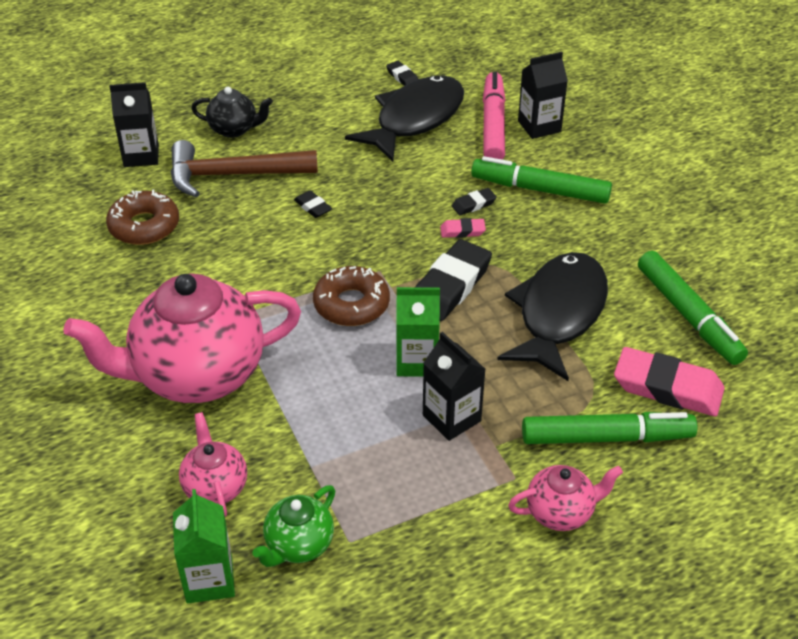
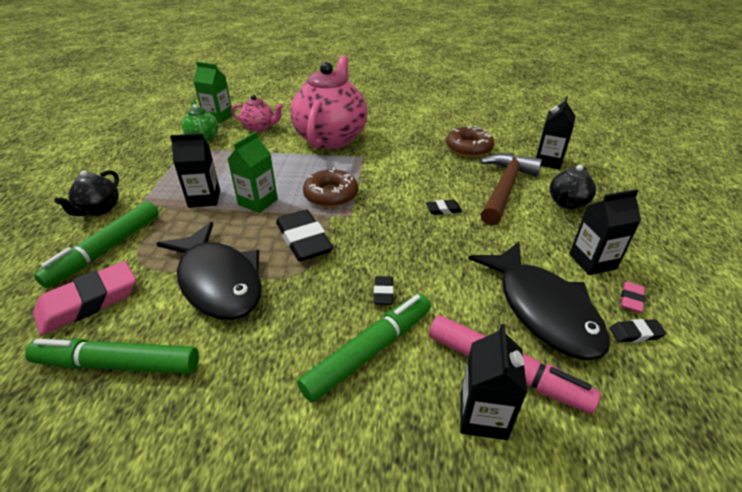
camera: 120 degrees right, 5 degrees down
pink eraser [440,218,486,238] -> pink eraser moved to [621,281,645,313]
pink teapot [508,465,623,531] -> black teapot [54,170,119,216]
none -> black carton [569,189,641,275]

